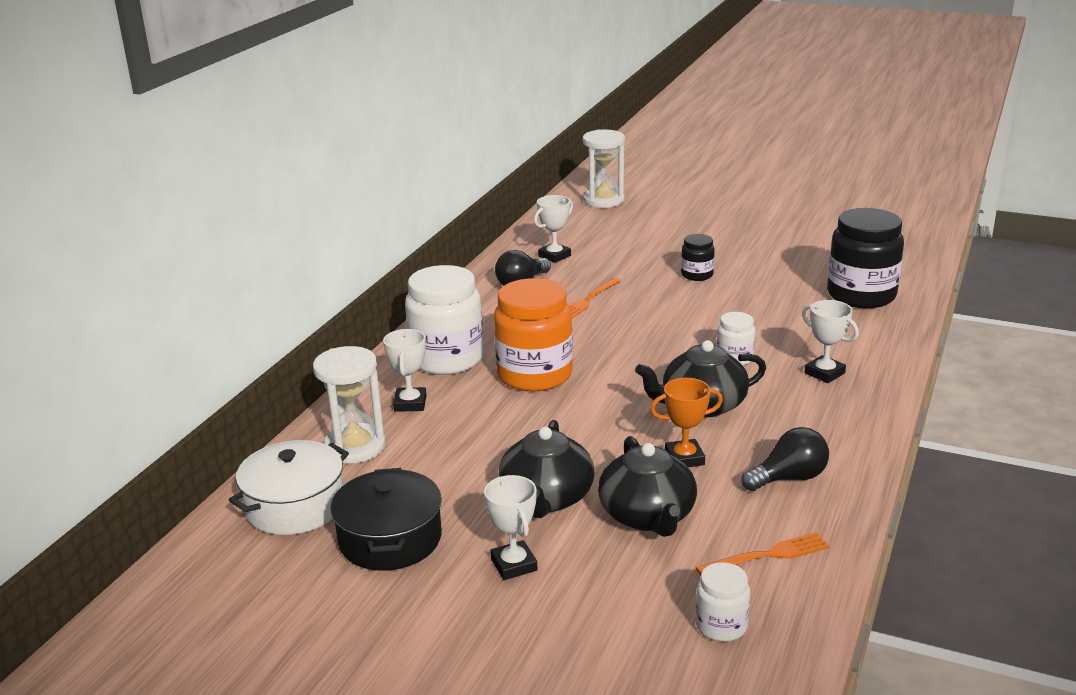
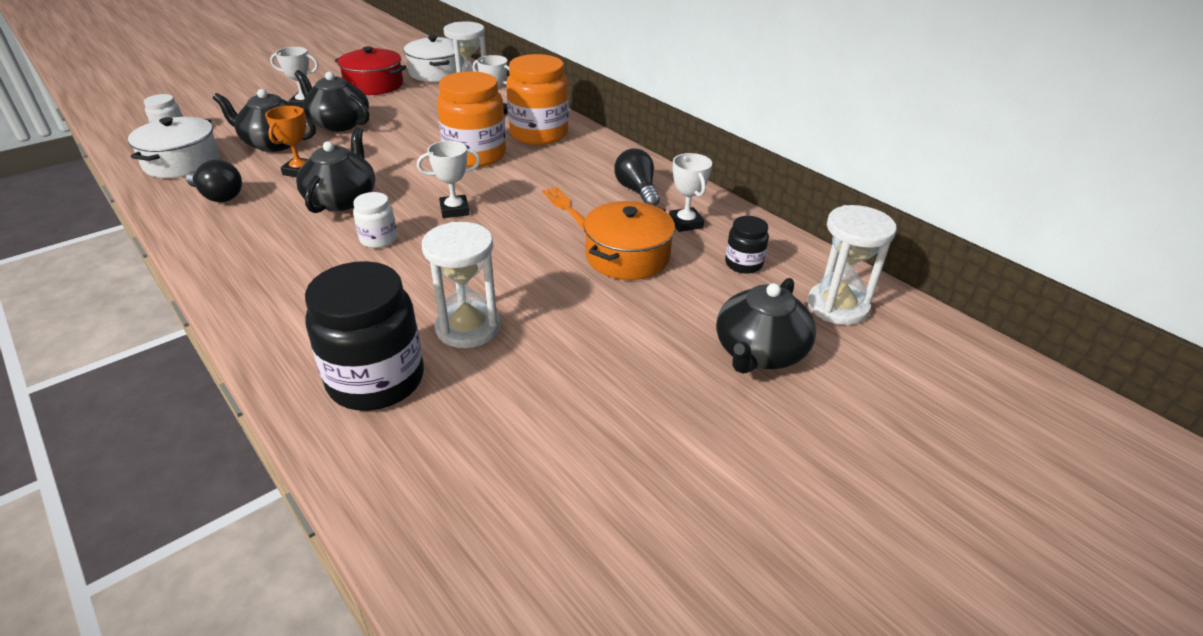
camera: 115 degrees right, 10 degrees up
black pot [330,468,442,571] -> red pot [335,46,407,95]
white jar [405,265,484,375] -> orange jar [506,54,568,145]
black jar [681,234,715,281] -> black jar moved to [725,216,769,274]
orange fork [696,532,830,576] -> white pot [128,117,220,178]
black light bulb [741,427,829,491] -> black light bulb turned 60 degrees counterclockwise [186,160,242,202]
white trophy [802,300,859,383] -> white trophy moved to [417,141,481,218]
none -> white hourglass [422,222,500,348]
none -> orange pot [583,201,675,280]
none -> black teapot [716,278,816,374]

